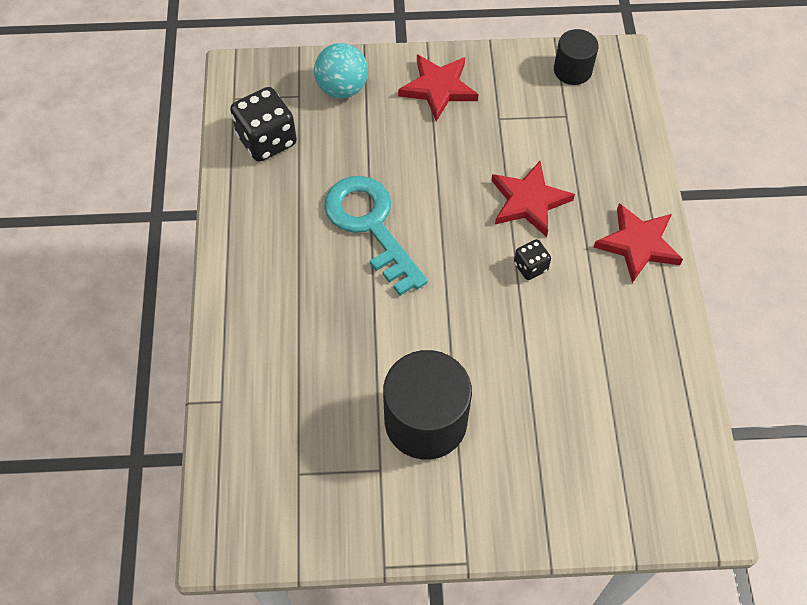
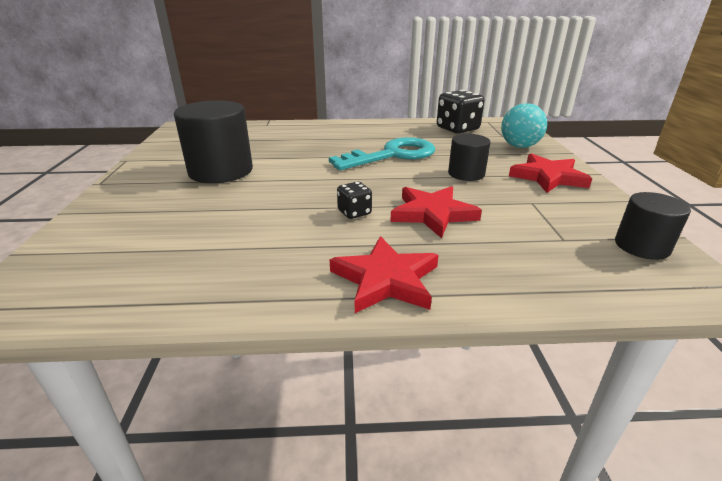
camera: 90 degrees right, 30 degrees down
none -> black cylinder [448,134,491,181]

